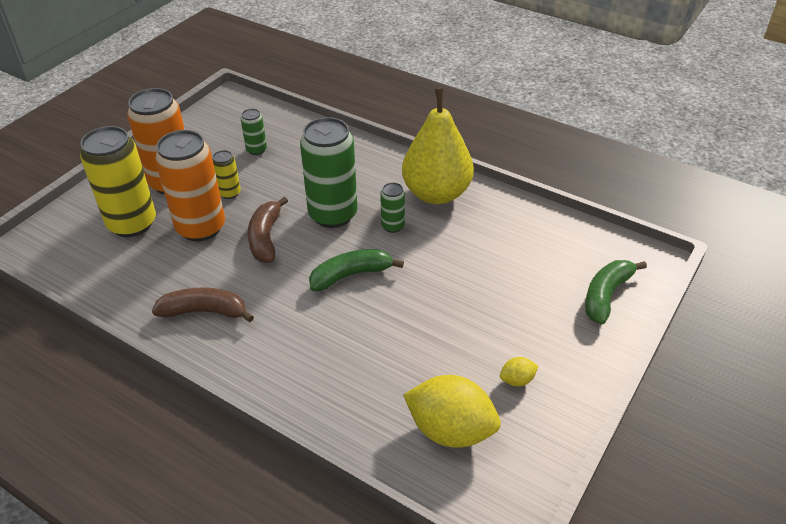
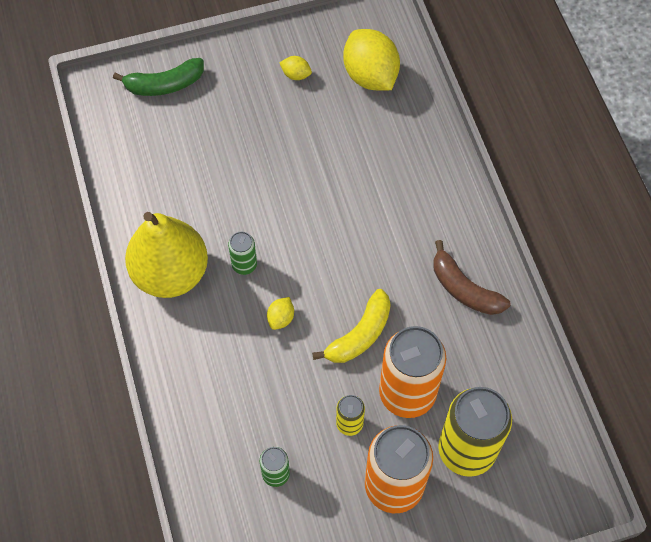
camera: 140 degrees left, 20 degrees up
brown banana [248,197,288,263] -> yellow banana [312,289,391,363]
green can [300,117,358,228] -> yellow lemon [267,297,294,330]
green banana [309,249,404,291] -> none

